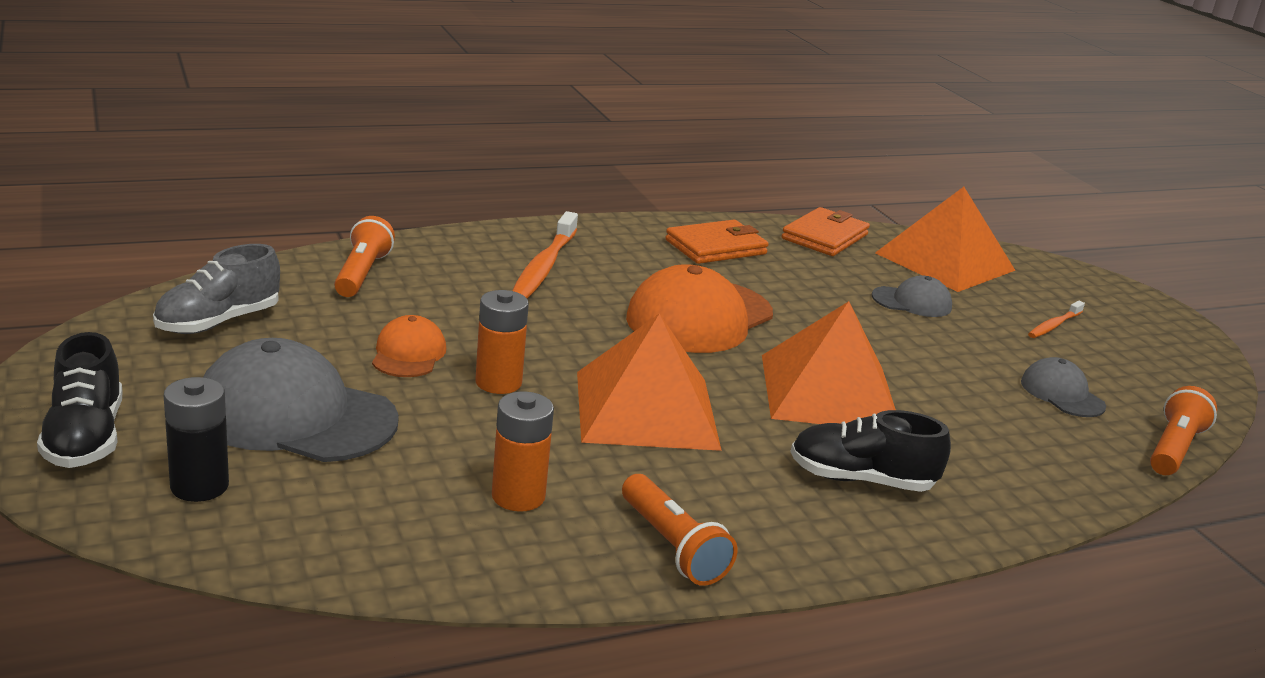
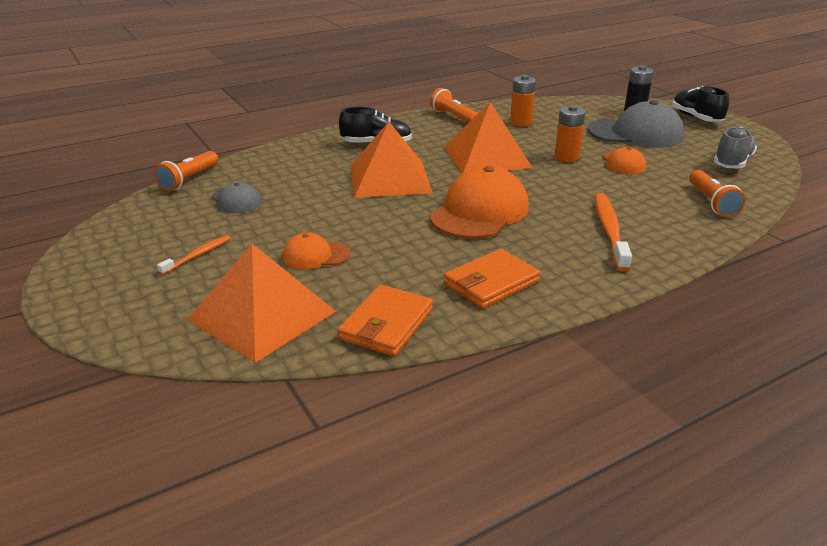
camera: 175 degrees right, 5 degrees up
grey cap [872,275,952,317] -> orange cap [282,232,350,269]

